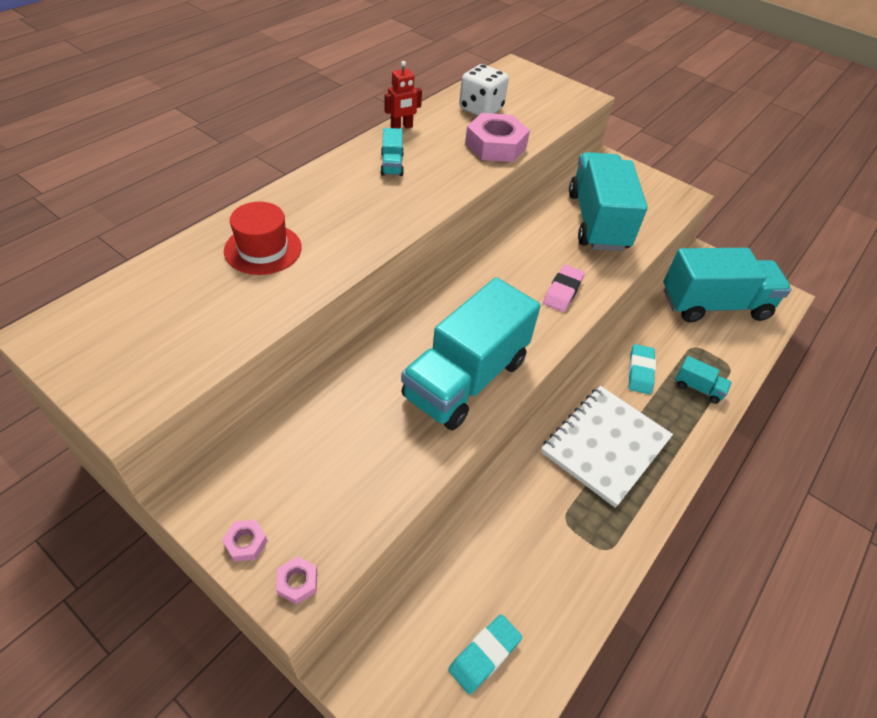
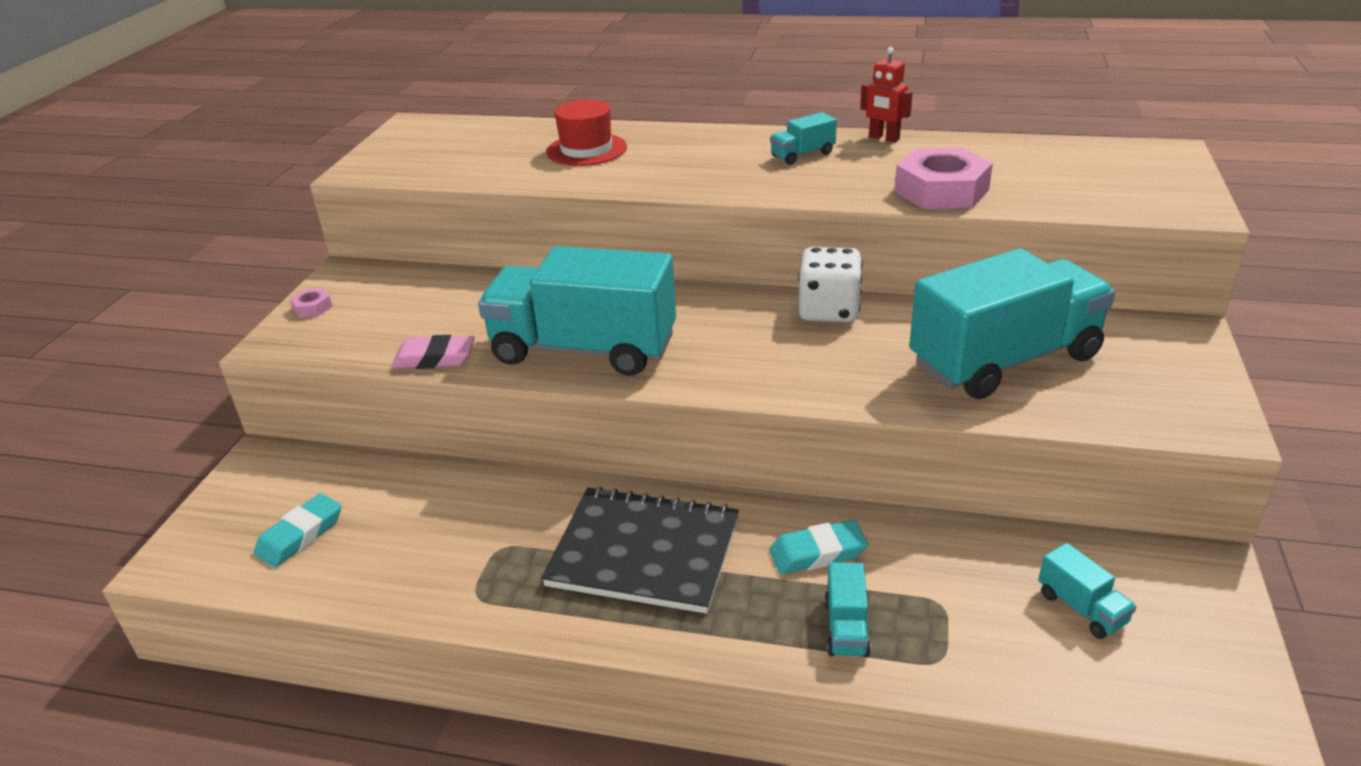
camera: 70 degrees right, 15 degrees down
pink nut [276,556,317,605] -> none
turquoise eraser [448,614,522,694] -> turquoise eraser turned 75 degrees counterclockwise [254,493,342,567]
white dice [459,64,509,116] -> white dice moved to [798,247,863,323]
white notebook [541,386,673,508] -> black notebook [541,486,739,614]
pink eraser [543,265,585,312] -> pink eraser moved to [391,335,475,369]
turquoise truck [663,248,791,323] -> turquoise truck [1038,543,1136,639], size x0.40

